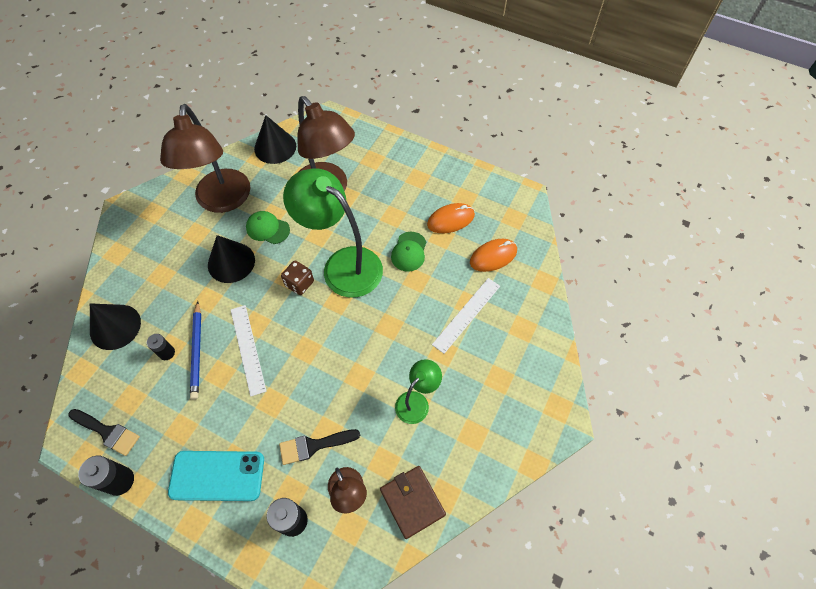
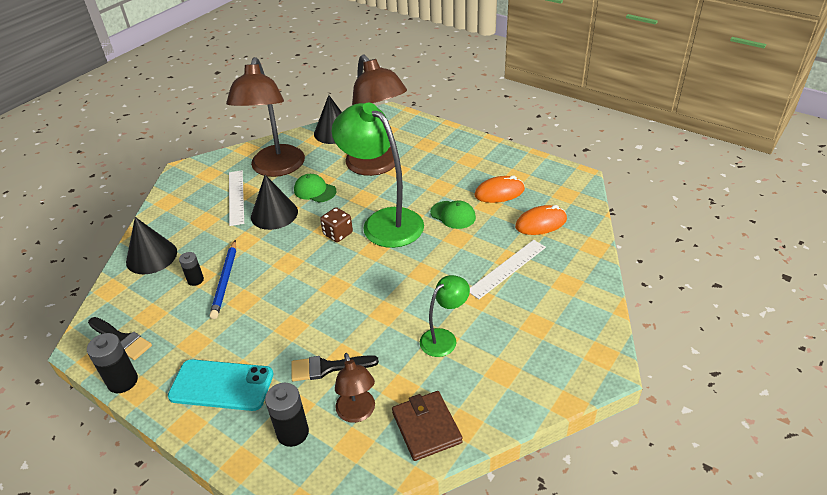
camera: 10 degrees right, 20 degrees down
white ruler [231,305,266,397] -> white ruler moved to [229,170,244,226]
green cap [391,232,426,272] -> green cap turned 75 degrees counterclockwise [430,201,476,229]

